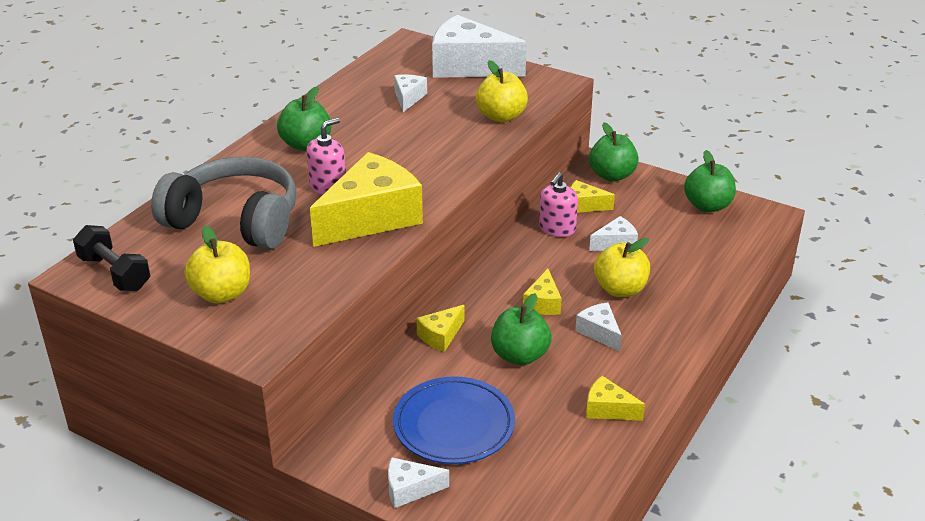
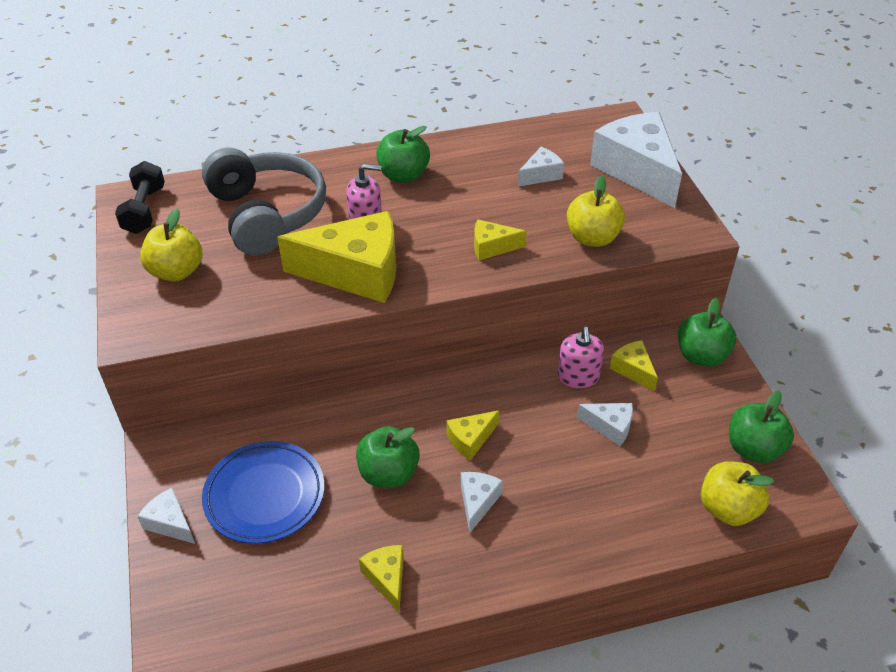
camera: 45 degrees right, 10 degrees up
yellow cheese [416,305,465,352] -> yellow cheese moved to [474,219,527,260]
pink soap dispenser [539,172,578,237] -> pink soap dispenser turned 75 degrees counterclockwise [558,327,604,388]
yellow apple [594,238,650,297] -> yellow apple moved to [701,461,774,526]

